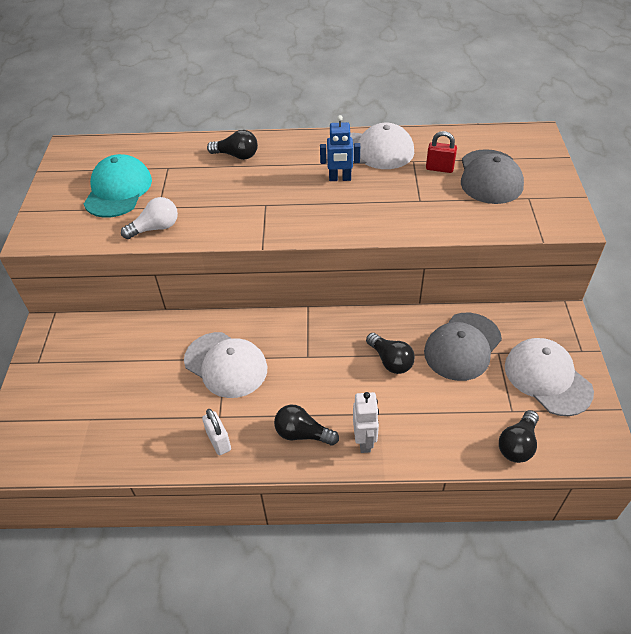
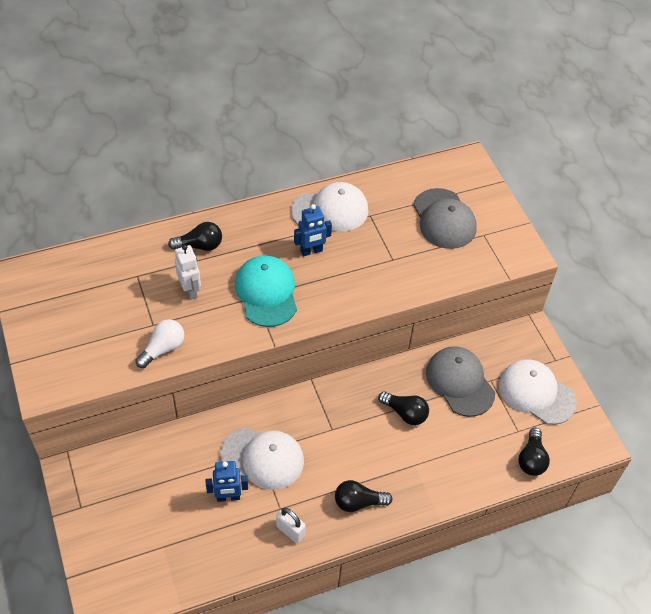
camera: 25 degrees left, 5 degrees up
turquoise cap [84,154,152,218] -> turquoise cap moved to [235,255,297,327]
white robot [353,392,379,453] -> white robot moved to [175,245,201,300]
grey cap [424,313,502,381] -> grey cap turned 135 degrees clockwise [426,346,495,417]
red padlock [426,131,457,173] -> none
none -> blue robot [206,461,248,502]

